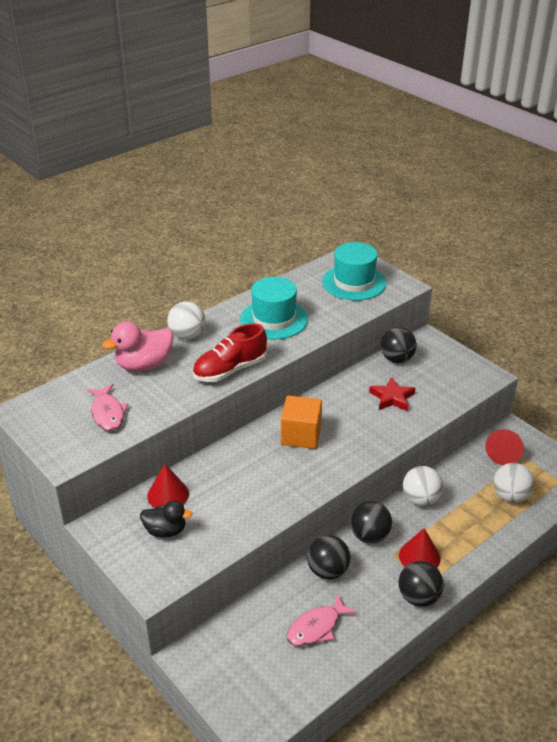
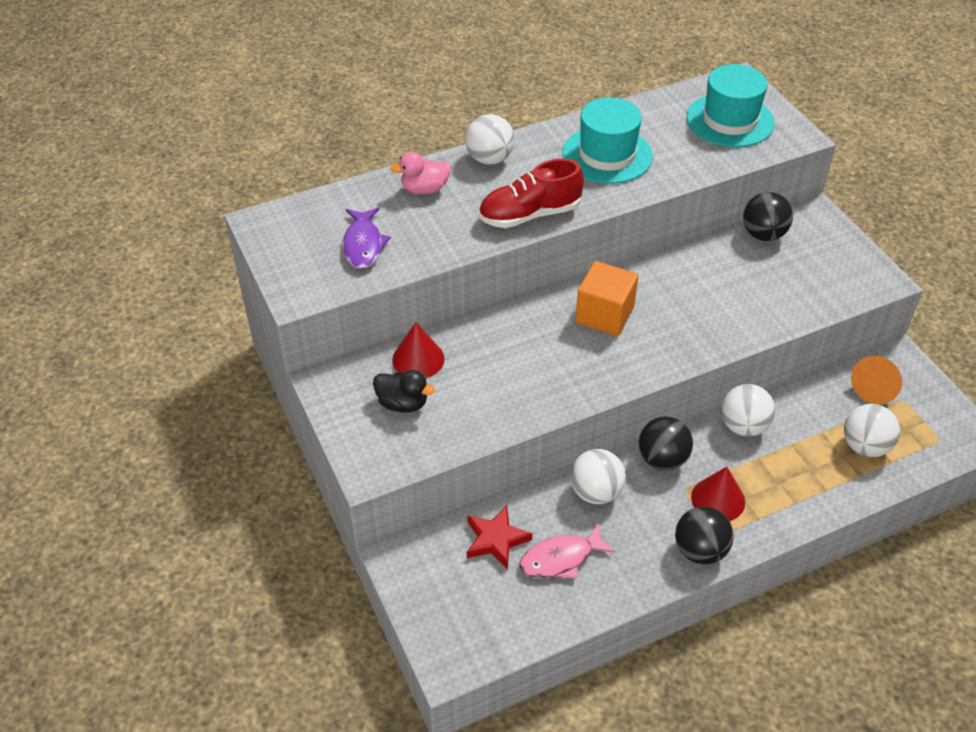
camera: 15 degrees right, 10 degrees up
pink fish [87,384,129,431] -> purple fish [343,208,391,269]
pink duck [102,321,173,371] -> pink duck [391,152,451,194], size x0.65
black ball [307,535,350,579] -> white ball [570,449,626,504]
red star [369,377,415,411] -> red star moved to [467,506,532,570]
red cone [486,429,524,465] -> orange cone [851,356,902,405]

